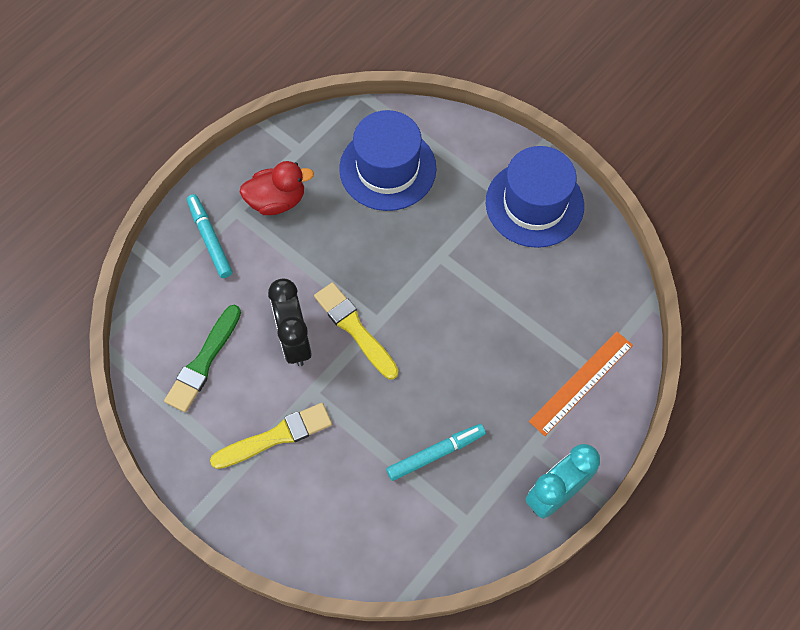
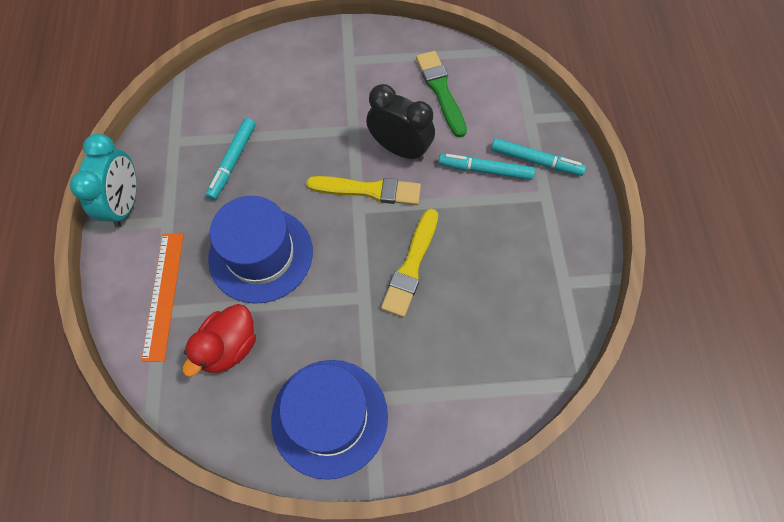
camera: 135 degrees right, 0 degrees up
yellow brush [210,403,332,469] -> yellow brush moved to [381,209,438,317]
red duck [240,161,314,215] -> red duck moved to [183,304,256,377]
blue hat [339,110,437,211] -> blue hat moved to [208,196,313,304]
none -> turquoise marker [438,154,535,180]

